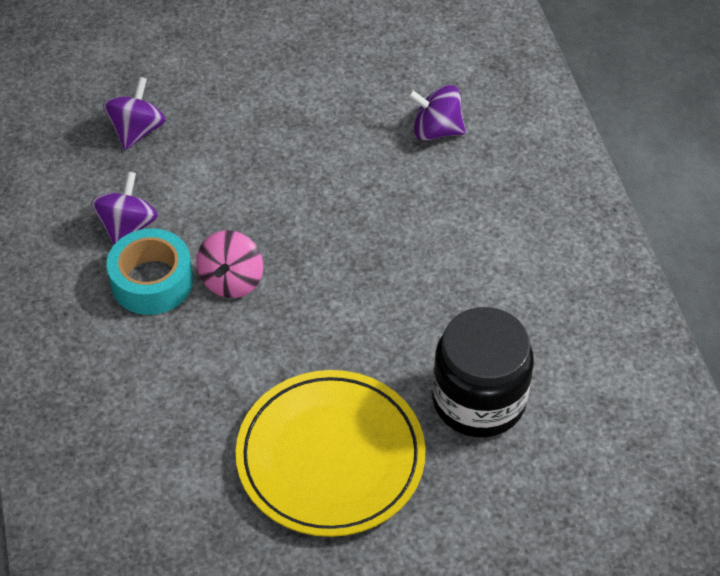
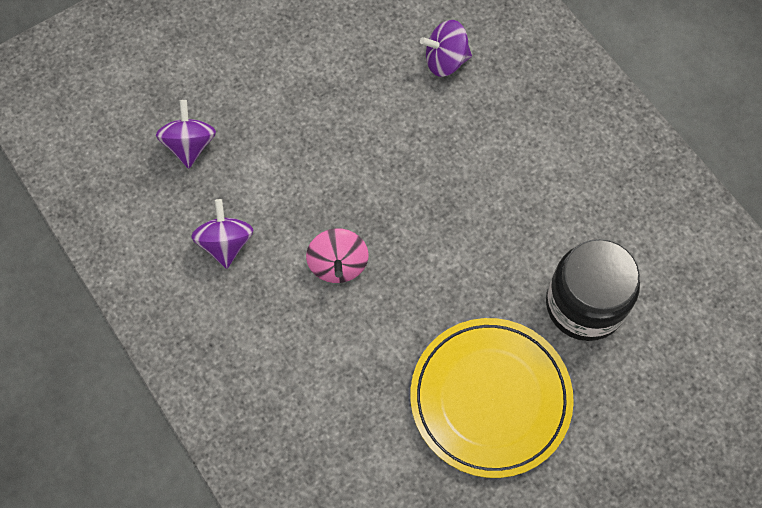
camera: 20 degrees left, 15 degrees up
turquoise tape [107,228,193,315] -> none

